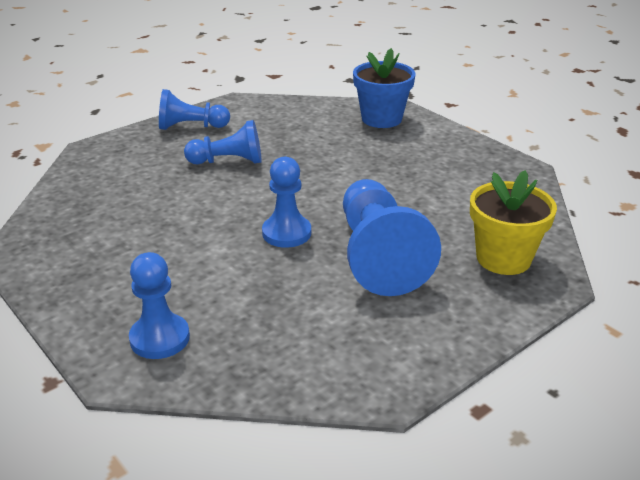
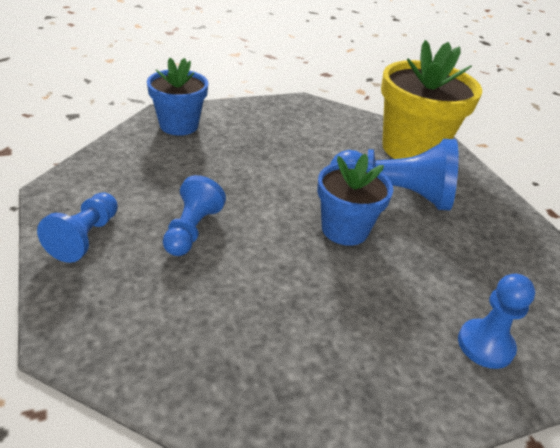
camera: 75 degrees left, 5 degrees up
blue pawn [262,157,311,248] -> blue flower pot [317,154,393,246]
yellow flower pot [470,170,557,275] -> yellow flower pot [381,40,482,159], size x1.60

